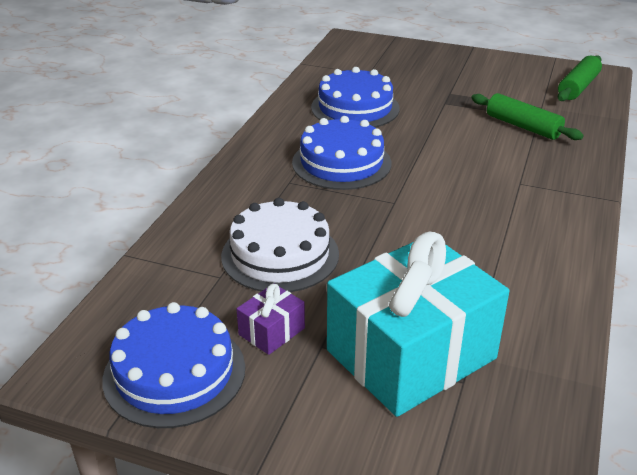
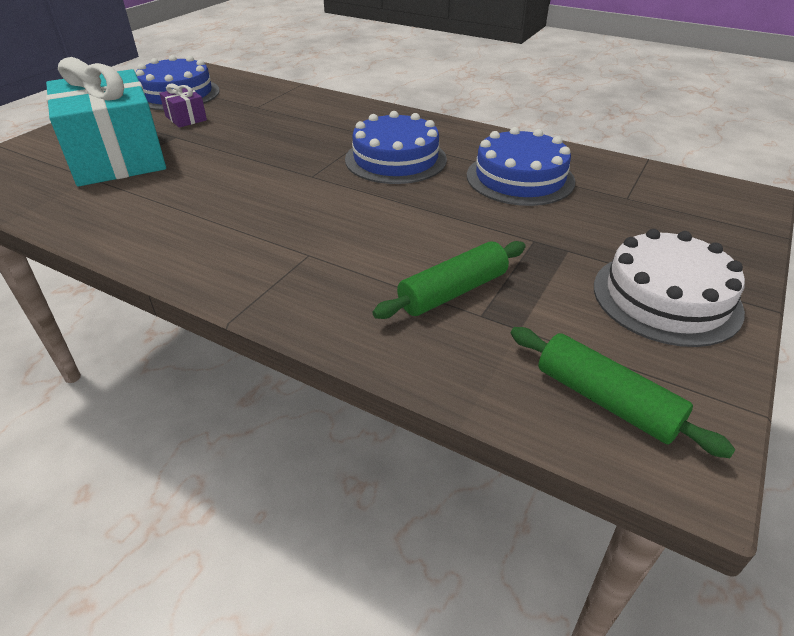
camera: 100 degrees right, 5 degrees up
white cake [221,198,339,292] -> white cake moved to [594,229,745,347]

